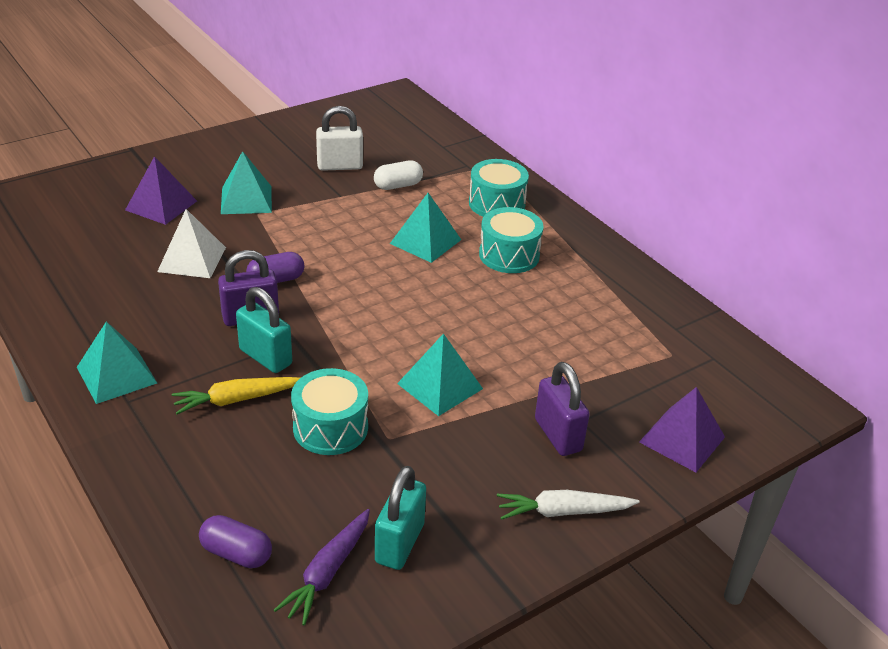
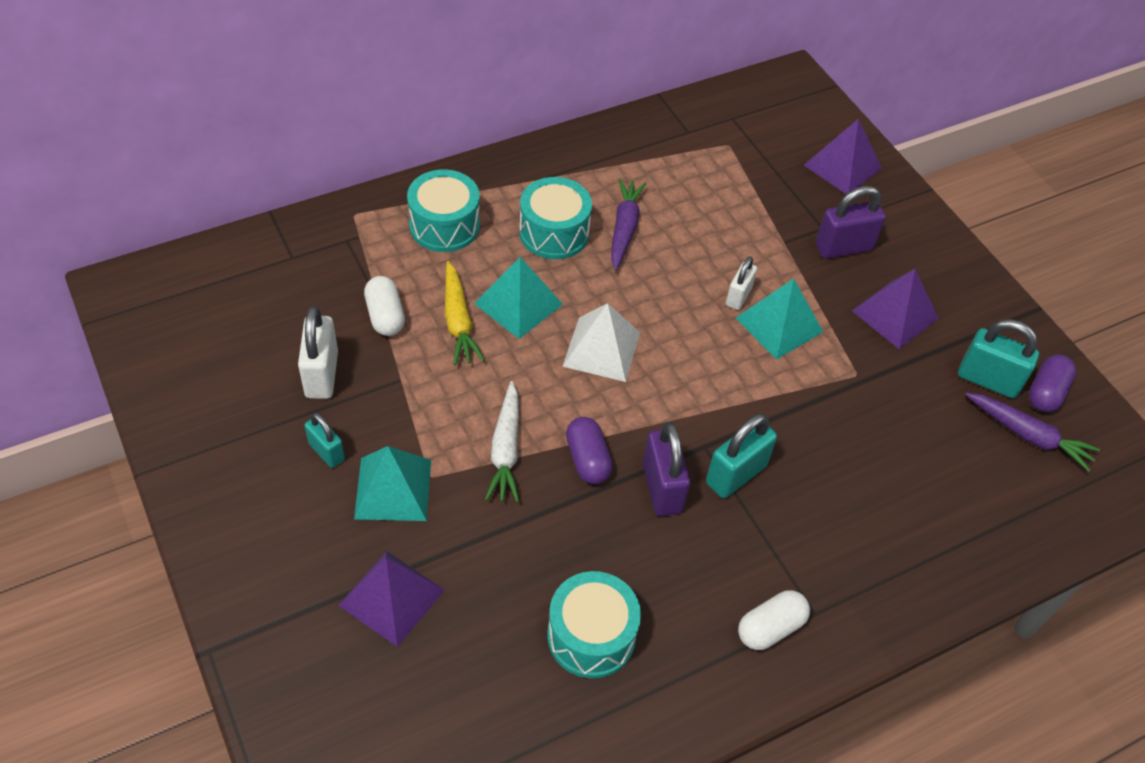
camera: 85 degrees left, 15 degrees up
turquoise pyramid [77,321,157,404] -> white capsule [738,590,810,650]
white pyramid [157,209,226,278] -> white pyramid moved to [562,303,640,382]
yellow carrot [171,377,300,414] -> yellow carrot moved to [445,261,485,365]
purple capsule [199,515,272,568] -> purple capsule moved to [1029,355,1076,412]
turquoise drum [291,368,368,455] -> turquoise drum moved to [547,571,641,678]
white carrot [497,490,639,520] -> white carrot moved to [485,381,519,502]
none -> turquoise padlock [304,413,345,468]
none -> purple carrot [611,178,647,270]
none -> white padlock [726,256,757,310]
none -> purple pyramid [852,269,939,349]

